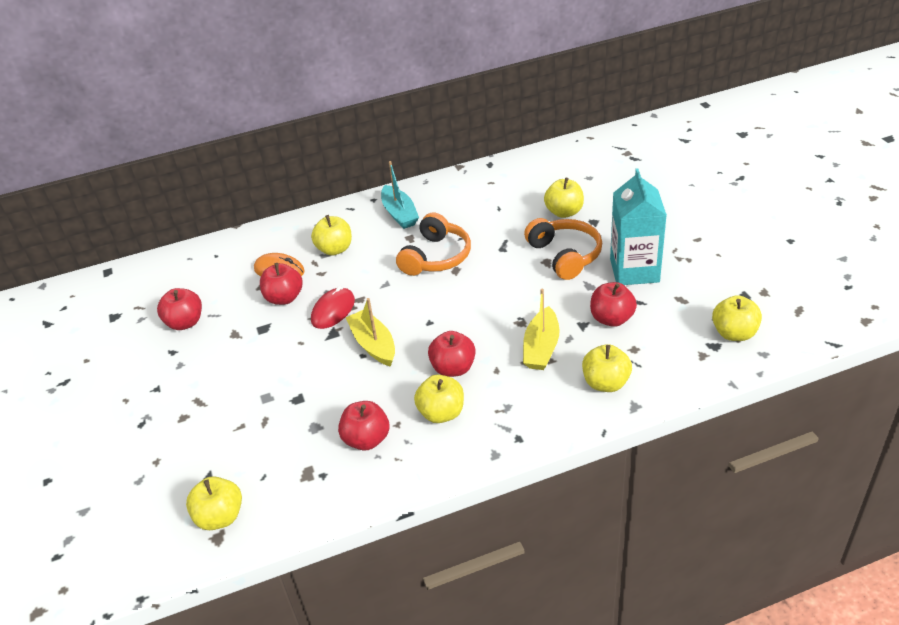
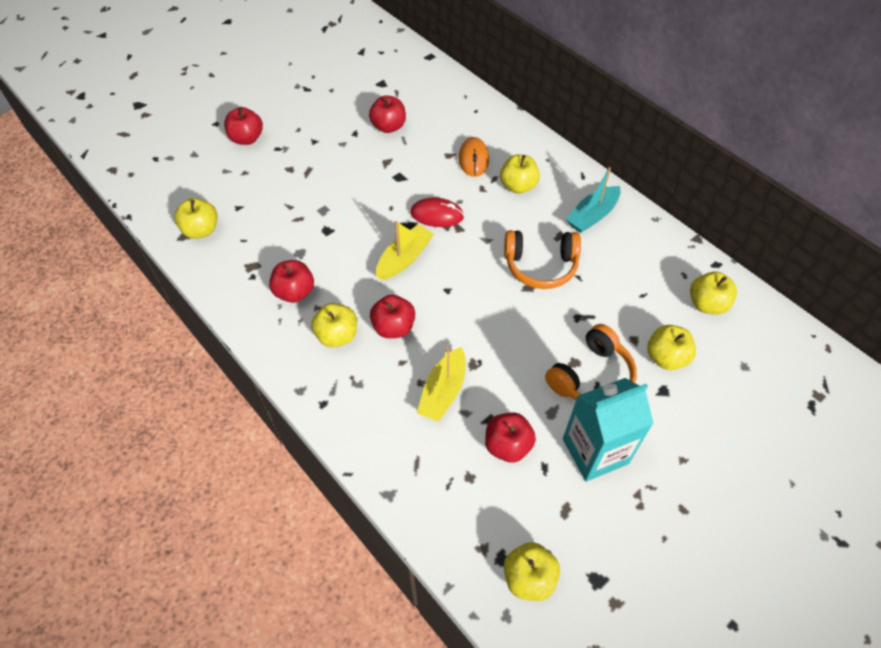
camera: 65 degrees right, 15 degrees up
red apple [260,263,303,305] -> red apple moved to [224,107,263,145]
yellow boat [523,289,560,370] -> yellow boat turned 60 degrees counterclockwise [417,347,465,422]
yellow apple [582,344,632,392] -> yellow apple moved to [690,272,737,315]

